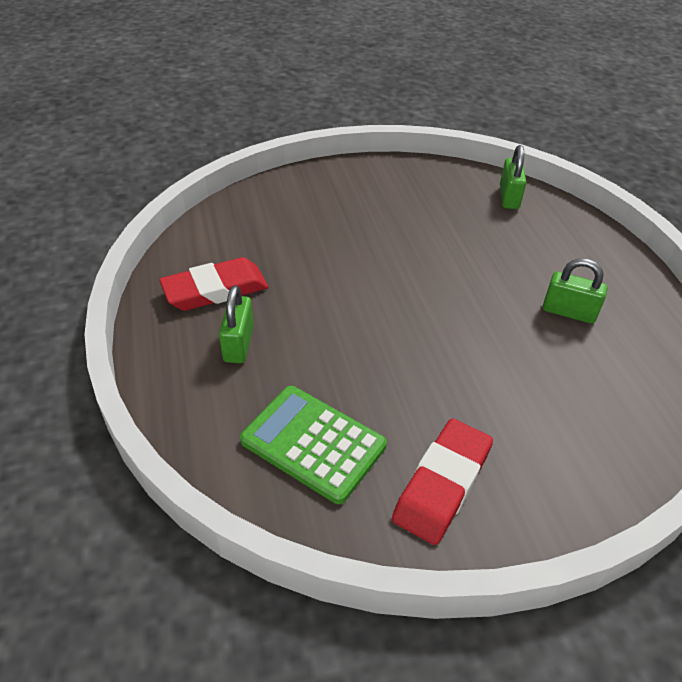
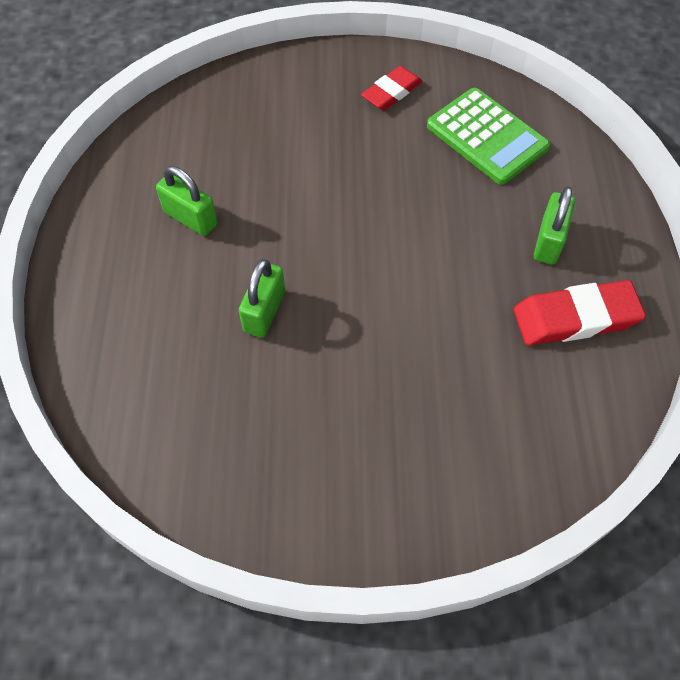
camera: 165 degrees left, 15 degrees up
red eraser [392,419,493,545] -> red eraser [361,66,422,110], size x0.65
green padlock [500,145,526,209] -> green padlock moved to [239,259,285,338]

